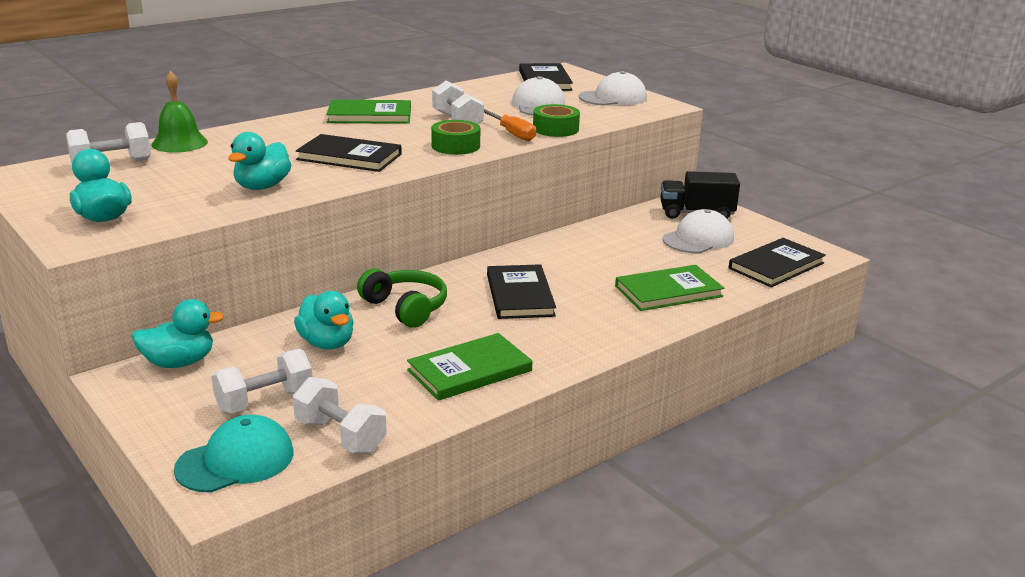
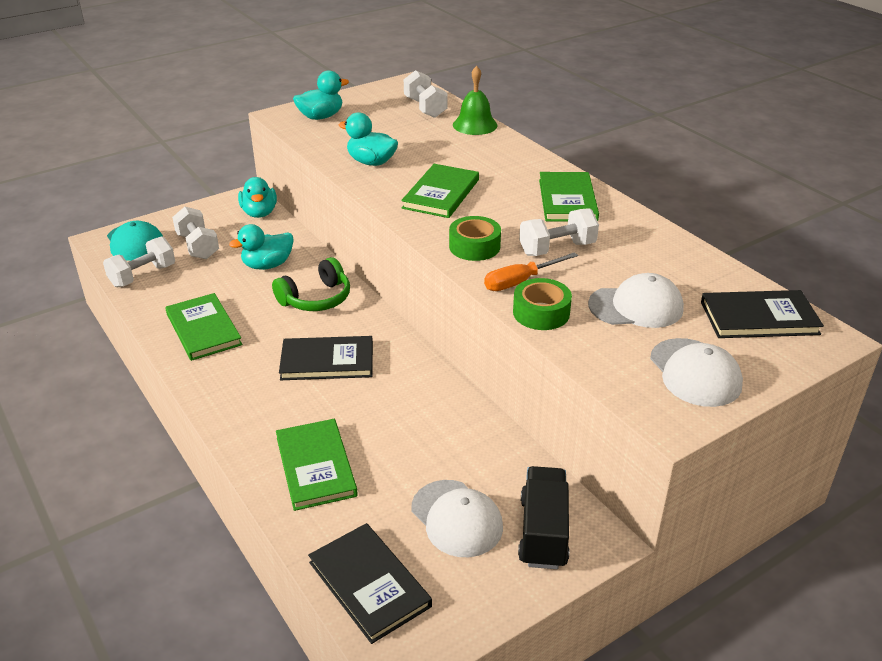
camera: 95 degrees right, 10 degrees up
black book [296,134,402,172] -> green book [401,164,479,218]

